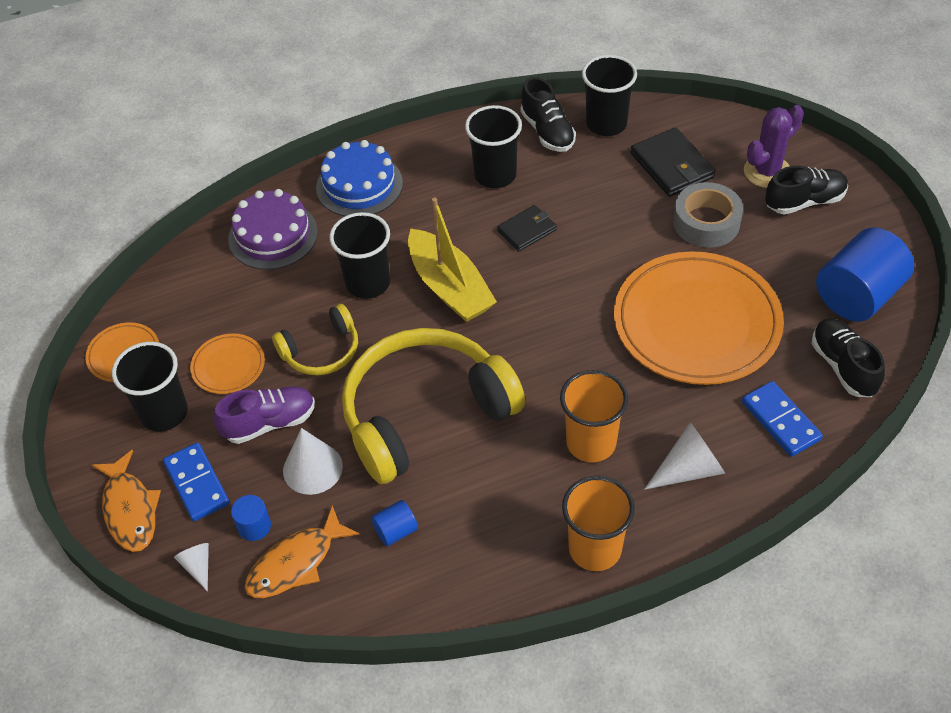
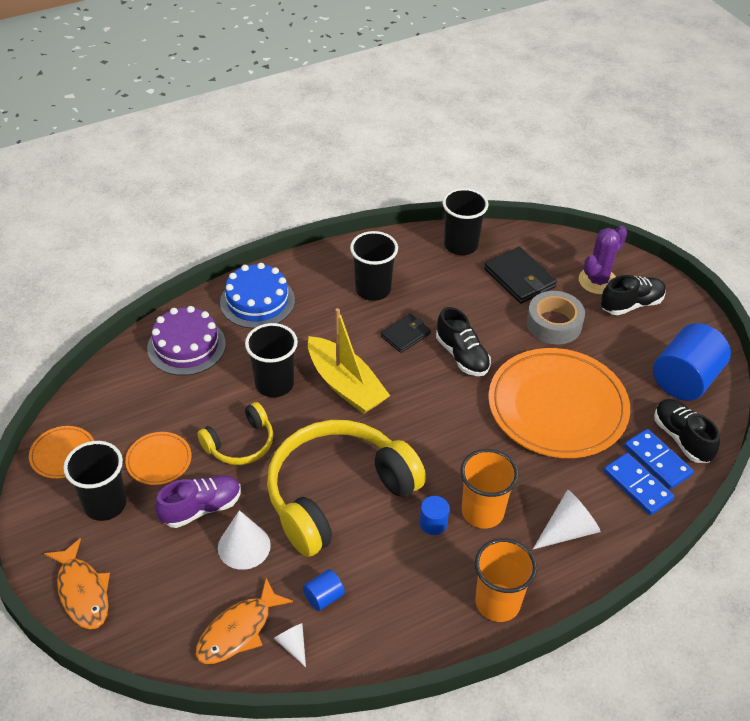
camera: 10 degrees left, 5 degrees down
blue domino [163,443,230,521] -> blue domino moved to [624,429,694,489]
white cone [174,543,209,592] -> white cone moved to [274,623,306,667]
blue cylinder [231,495,271,541] -> blue cylinder moved to [419,496,449,535]
black shoe [521,77,576,152] -> black shoe moved to [436,307,491,376]

